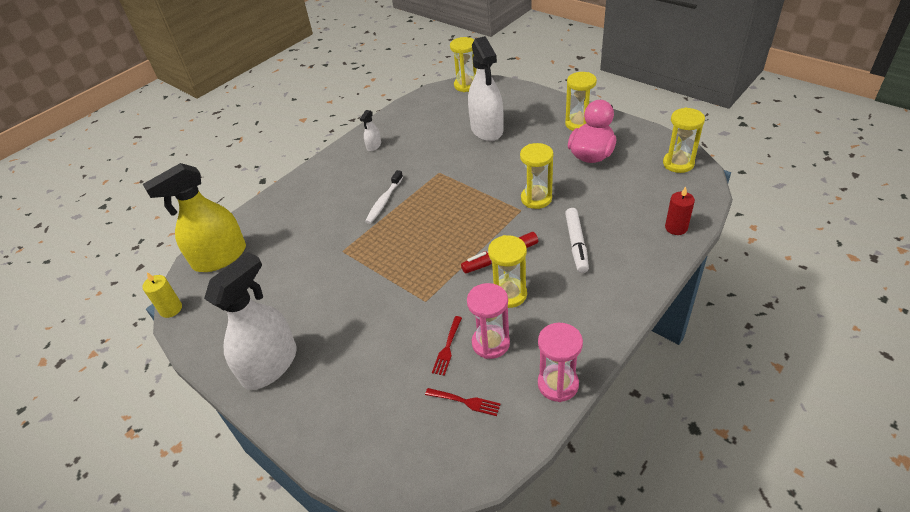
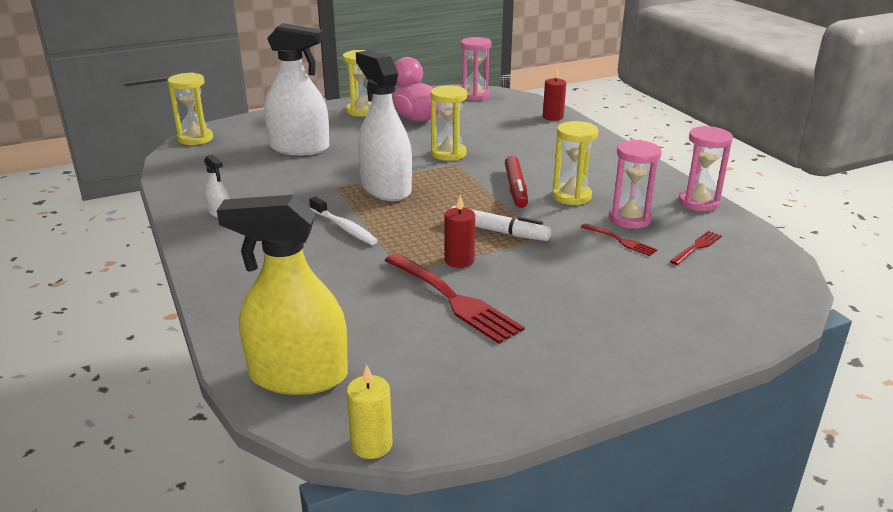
camera: 70 degrees left, 15 degrees down
yellow spray bottle [143,163,246,272] -> yellow spray bottle turned 105 degrees clockwise [217,195,348,395]
white spray bottle [204,252,297,390] -> white spray bottle moved to [356,50,412,201]
white marker [565,208,589,273] -> white marker moved to [451,206,551,241]
yellow hourglass [663,108,705,173] -> pink hourglass [461,37,492,101]
none -> red fork [384,253,525,344]
none -> red candle [445,195,475,268]

